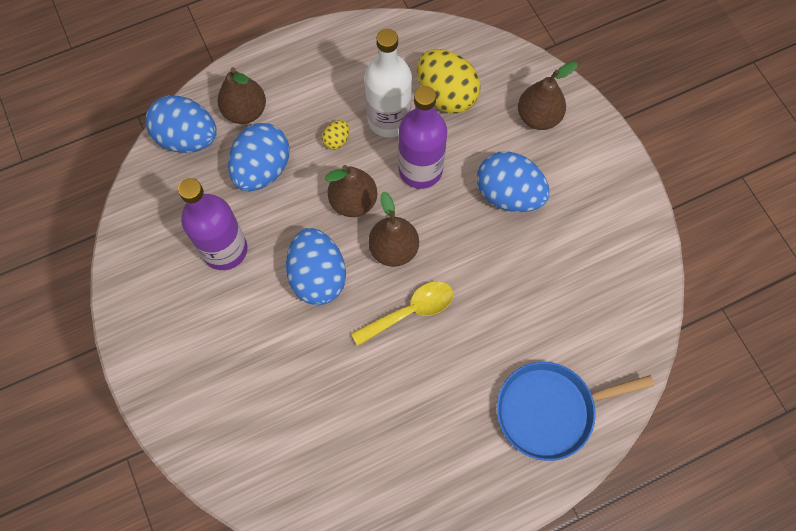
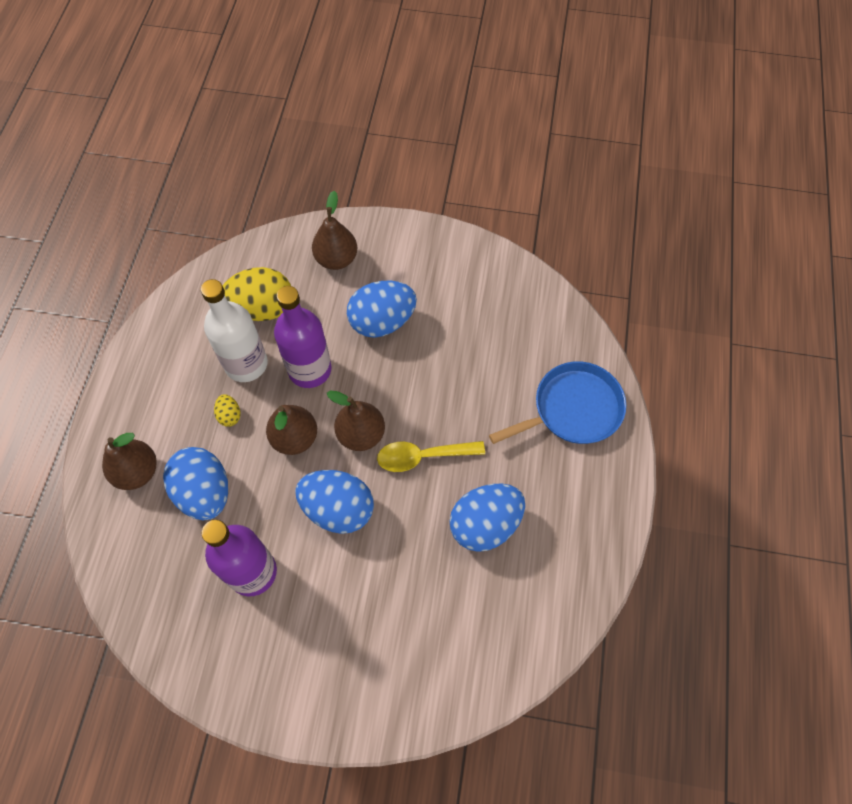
camera: 55 degrees left, 5 degrees down
blue egg [145,95,217,153] -> blue egg moved to [450,484,525,552]
yellow spoon [351,281,453,346] -> yellow spoon turned 105 degrees counterclockwise [377,441,485,472]
blue pan [497,362,654,461] -> blue pan turned 135 degrees counterclockwise [489,361,626,444]

